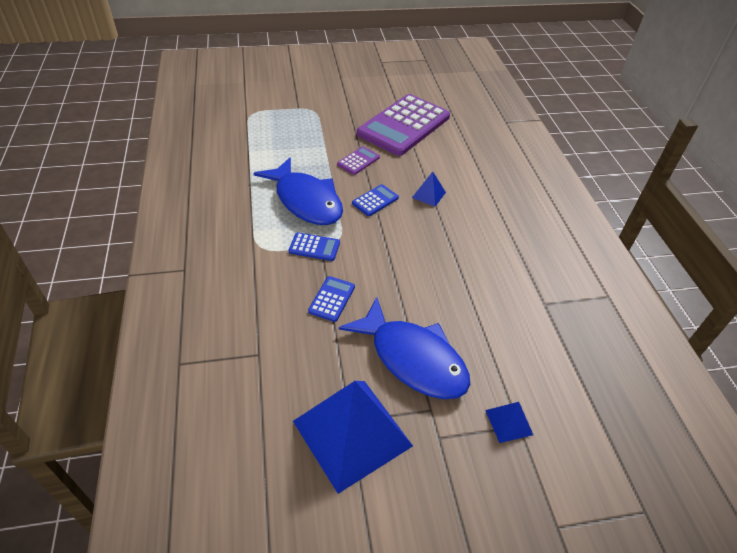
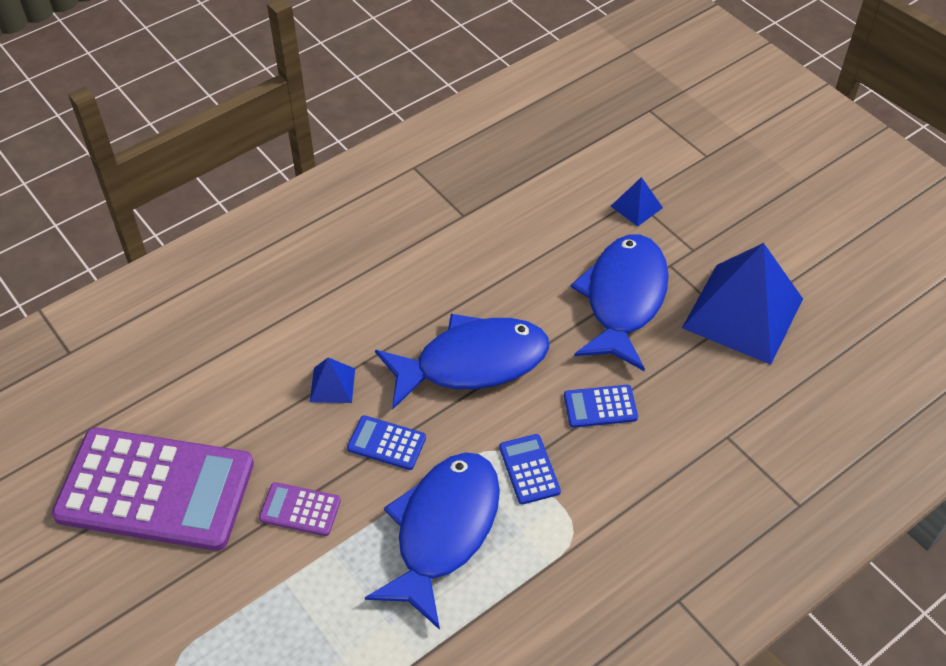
camera: 115 degrees left, 5 degrees up
none -> blue fish [375,314,549,409]

